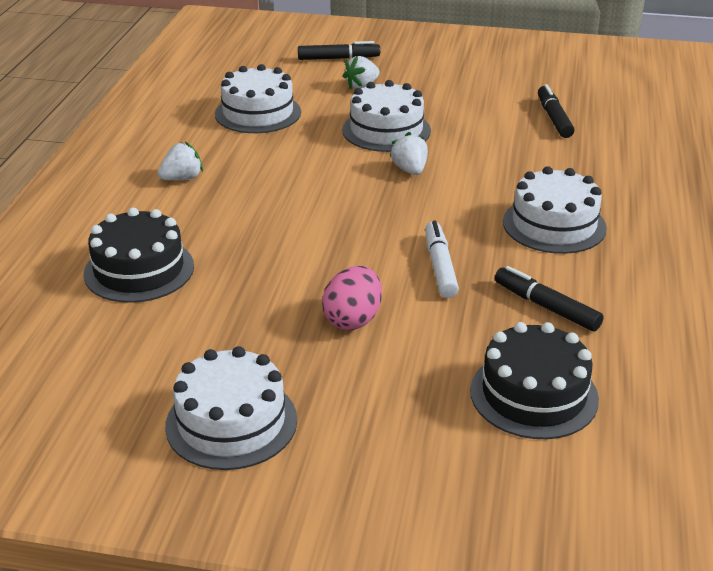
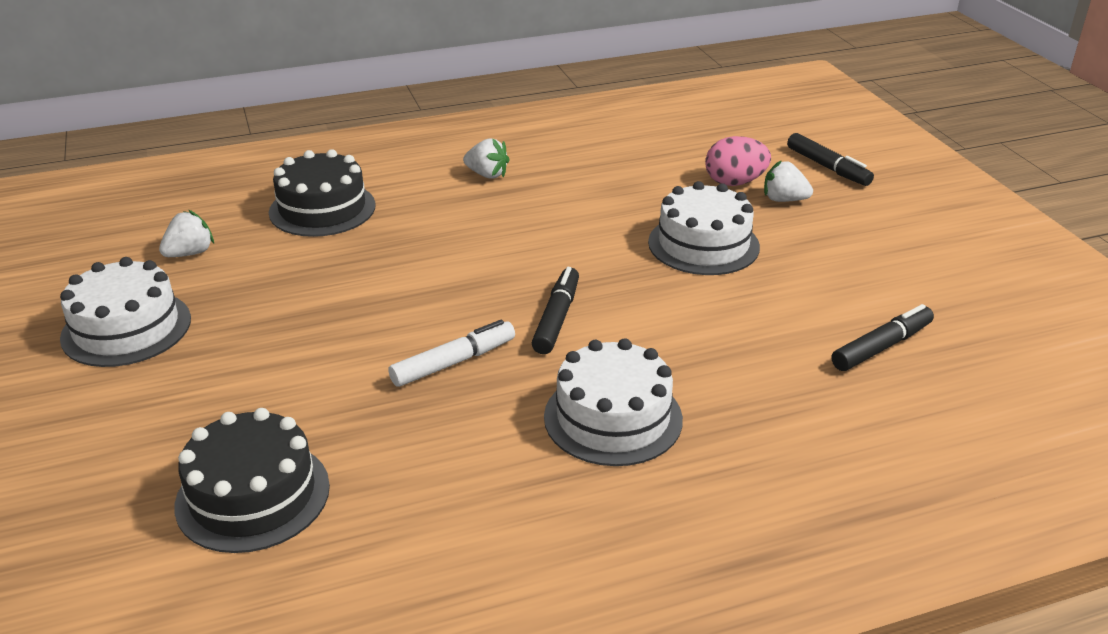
camera: 60 degrees right, 0 degrees up
white cake [215,64,301,133] -> none
pink egg [322,266,382,330] -> pink egg moved to [705,136,771,186]
white strawberry [390,132,428,175] -> white strawberry moved to [159,210,214,257]
black marker [495,266,604,331] -> black marker moved to [532,267,579,354]

